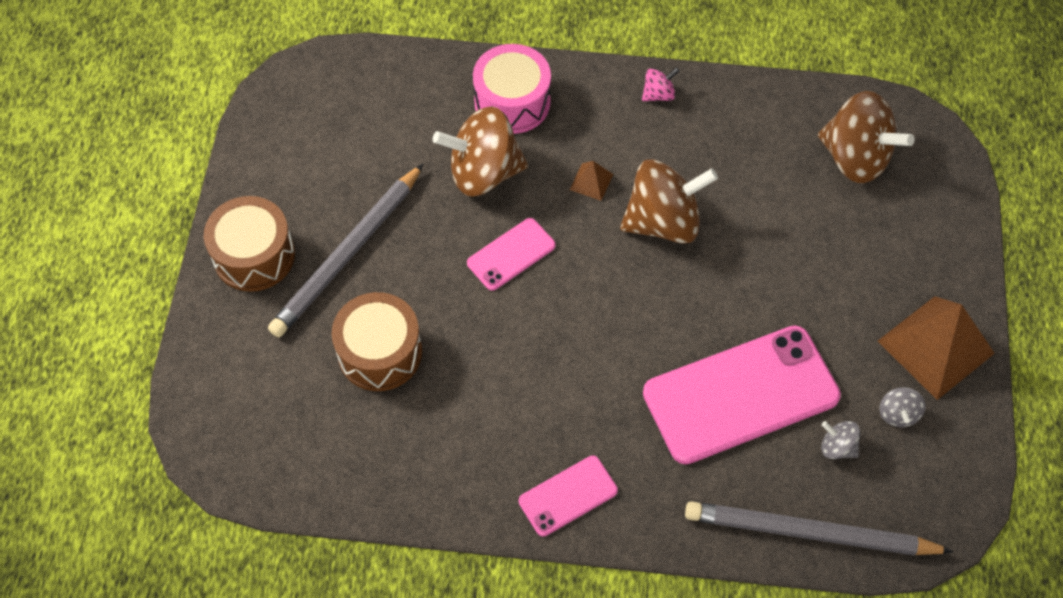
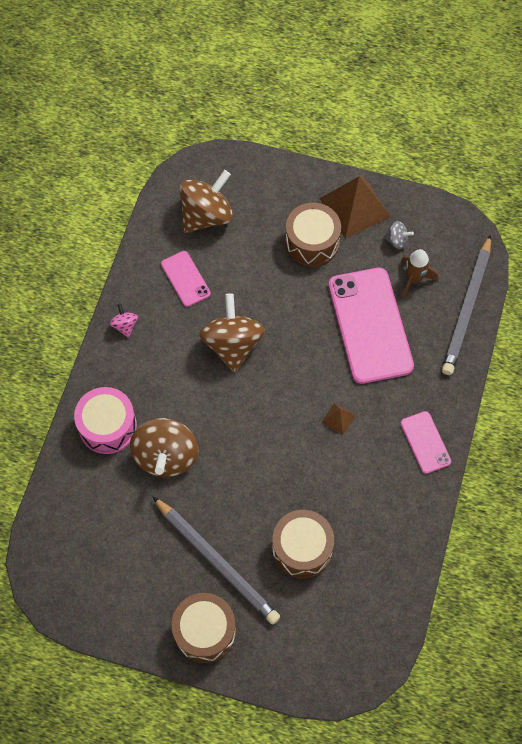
camera: 80 degrees left, 5 degrees up
pink phone [467,218,556,291] -> pink phone moved to [161,251,211,307]
brown pyramid [570,161,613,201] -> brown pyramid moved to [321,403,356,435]
grey spinning top [821,421,860,459] -> brown rocket [401,249,438,298]
none -> brown drum [285,203,341,267]

